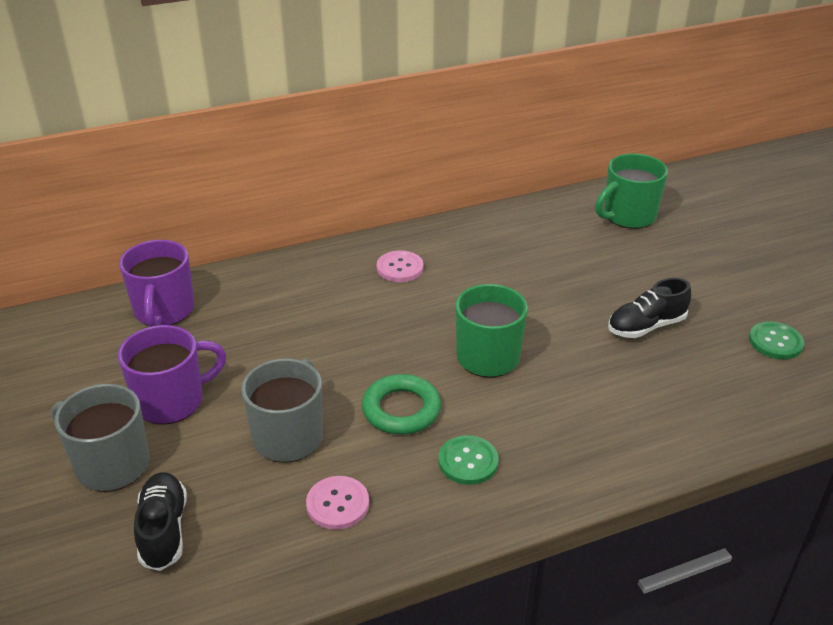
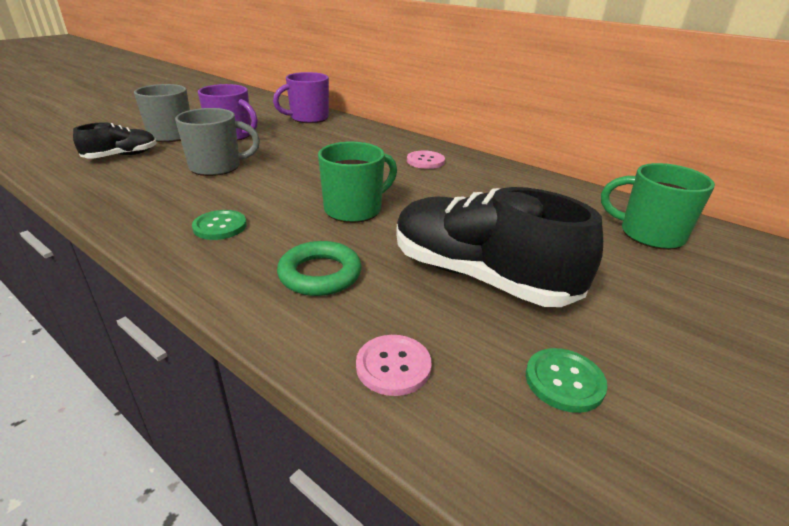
camera: 60 degrees right, 5 degrees down
pink button [306,476,369,530] -> pink button moved to [356,335,432,396]
green ring [362,374,441,435] -> green ring moved to [277,241,362,296]
black shoe [608,278,691,338] -> black shoe [396,187,603,307], size x1.92

